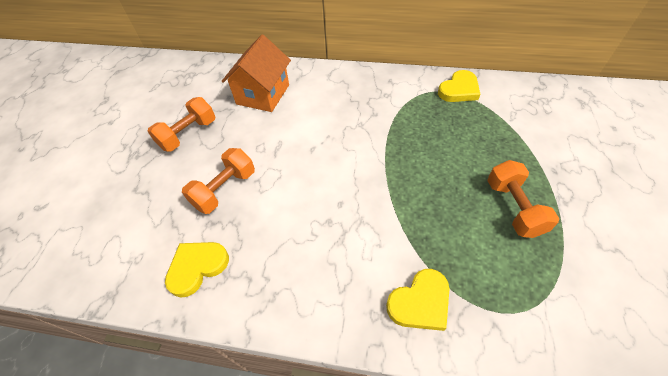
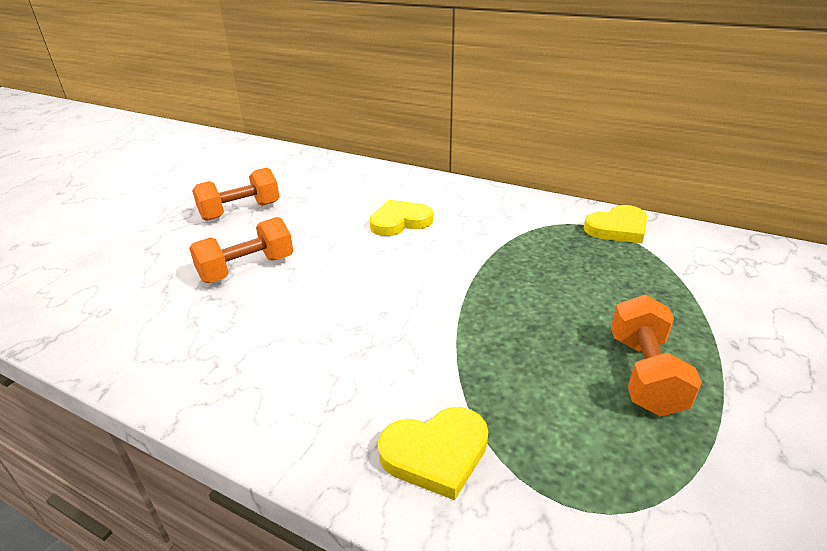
camera: 15 degrees right, 20 degrees down
yellow heart [165,242,229,298] -> yellow heart moved to [370,200,433,236]
orange house [221,35,291,112] -> none

